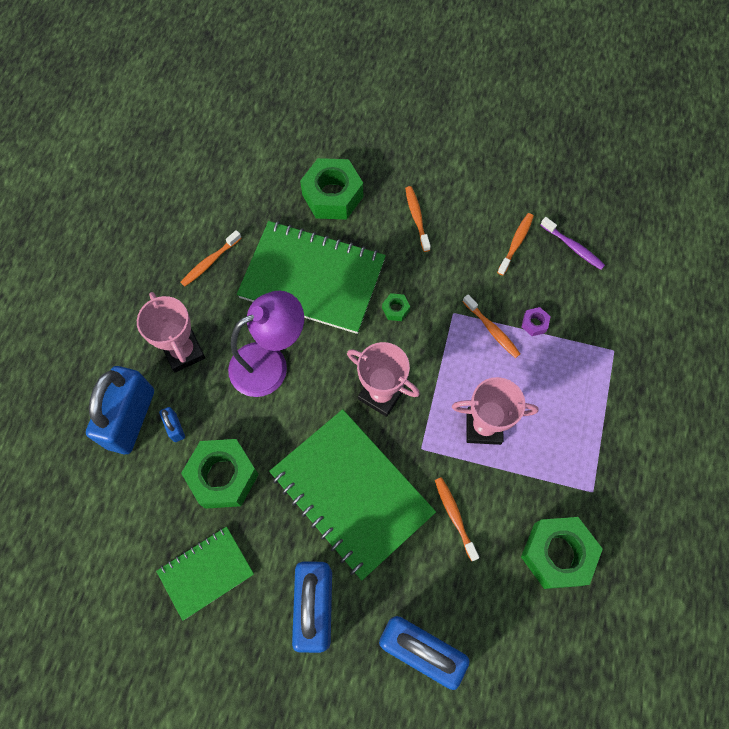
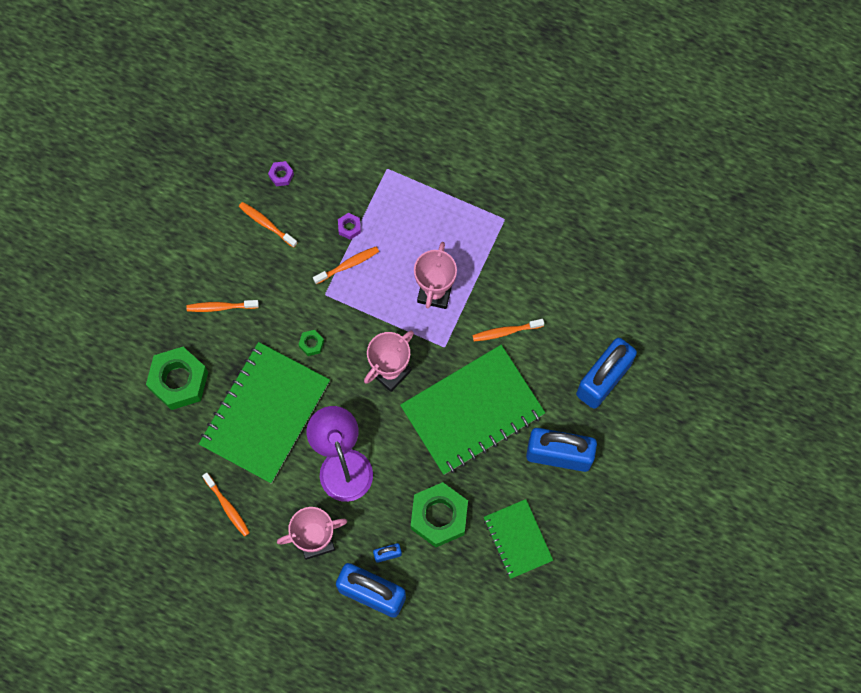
camera: 80 degrees left, 5 degrees up
green nut [521,517,603,589] -> none
purple toothbrush [541,217,605,270] -> purple nut [268,161,294,186]

